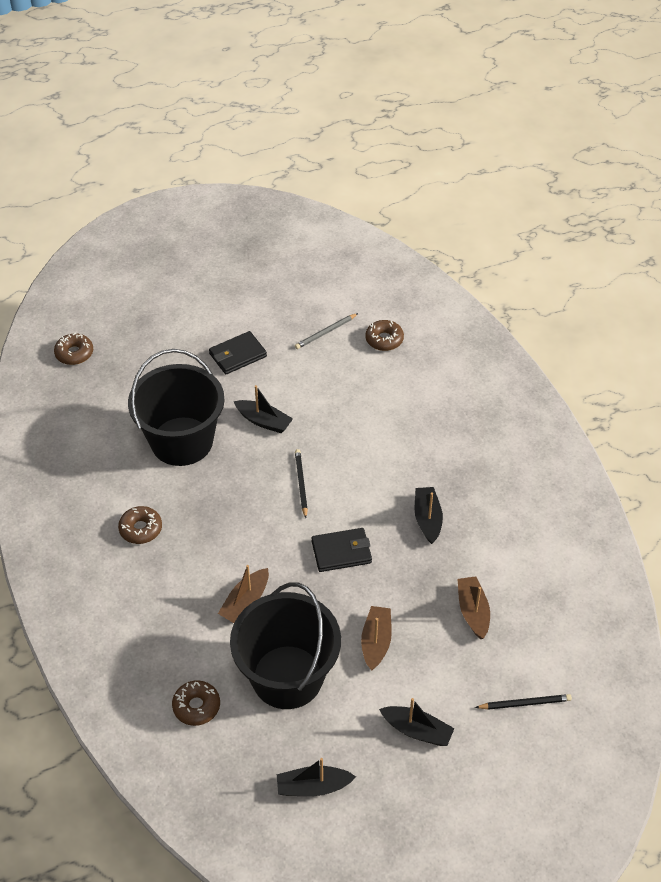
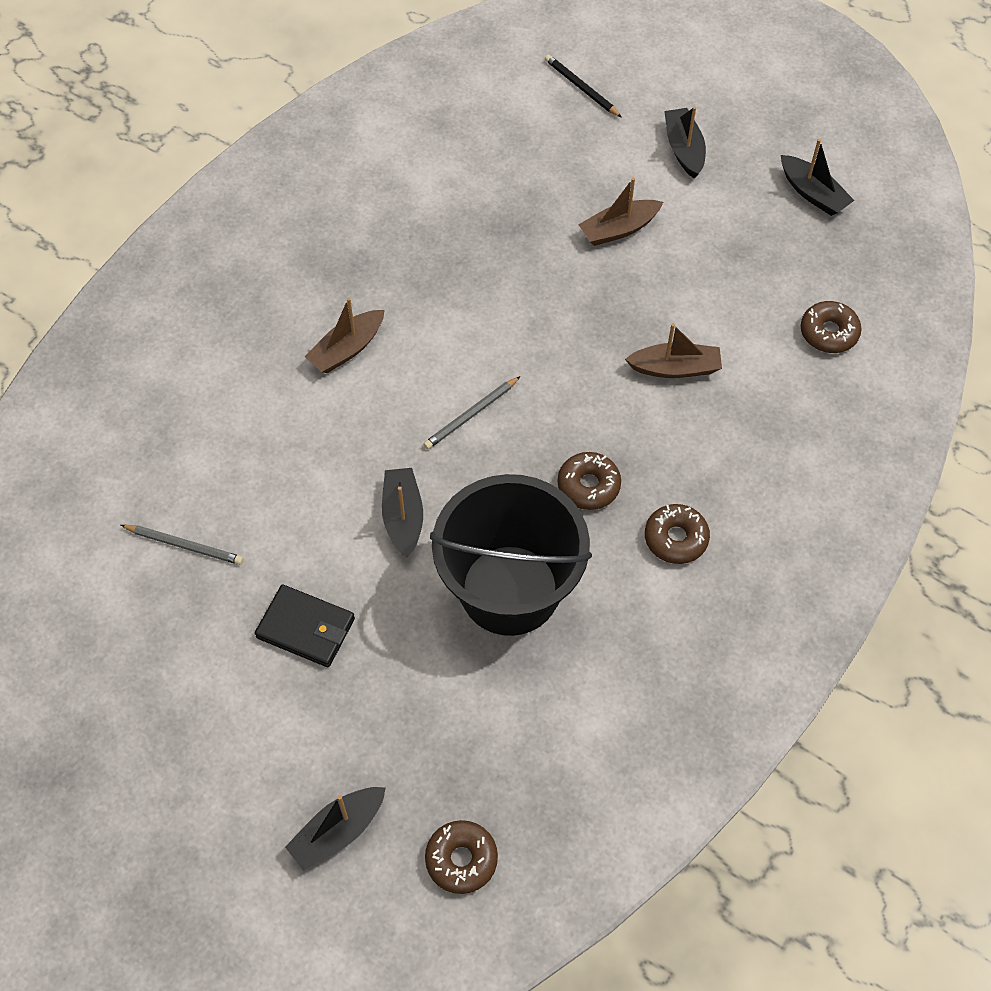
camera: 125 degrees left, 10 degrees up
black bucket [230,582,341,709] -> none
black pencil [295,449,308,518] -> grey pencil [423,376,520,449]
black wallet [311,528,372,572] -> none
brown donut [365,320,404,351] -> brown donut moved to [557,452,621,510]
black boat [415,487,443,544] -> black boat moved to [285,787,386,871]
brown boat [458,576,490,639] -> brown boat moved to [305,298,384,373]

